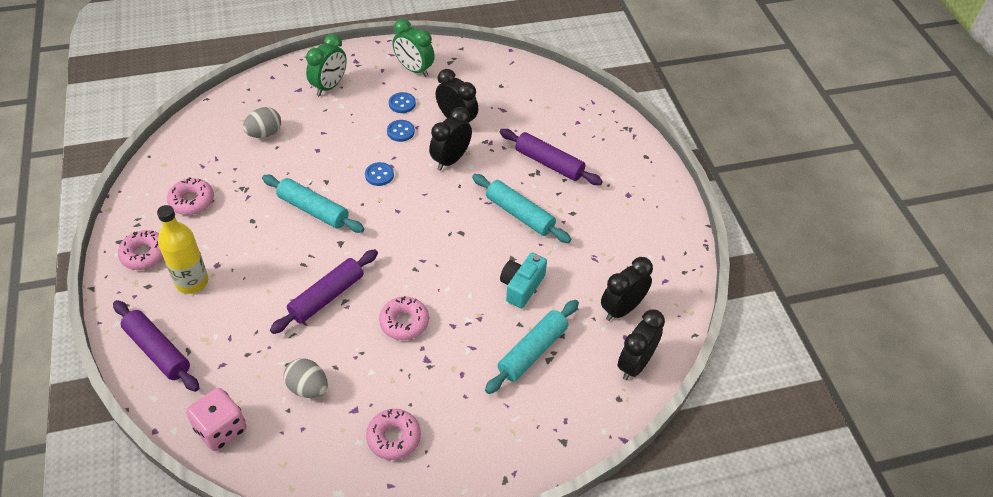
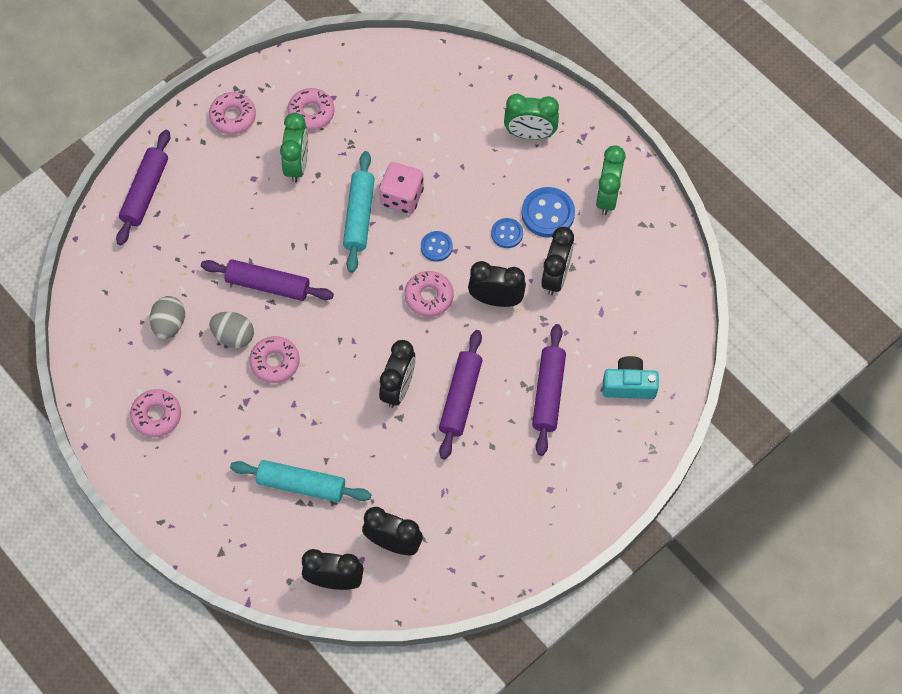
camera: 65 degrees right, 15 degrees up
yellow bottle [157,205,208,294] -> none
pink dice [186,388,247,451] -> pink dice moved to [379,162,424,214]
grey egg [243,107,281,138] -> grey egg moved to [209,312,254,348]
blue button [389,92,416,113] -> blue button [522,187,575,237], size x1.67
turquoise rolling pin [472,174,571,243] -> purple rolling pin [439,330,482,459]
turquoise camera [500,253,547,308] -> turquoise camera moved to [603,356,659,399]
none -> green clock [280,113,308,183]
none -> black clock [379,340,416,408]
none -> pink donut [405,271,454,317]

